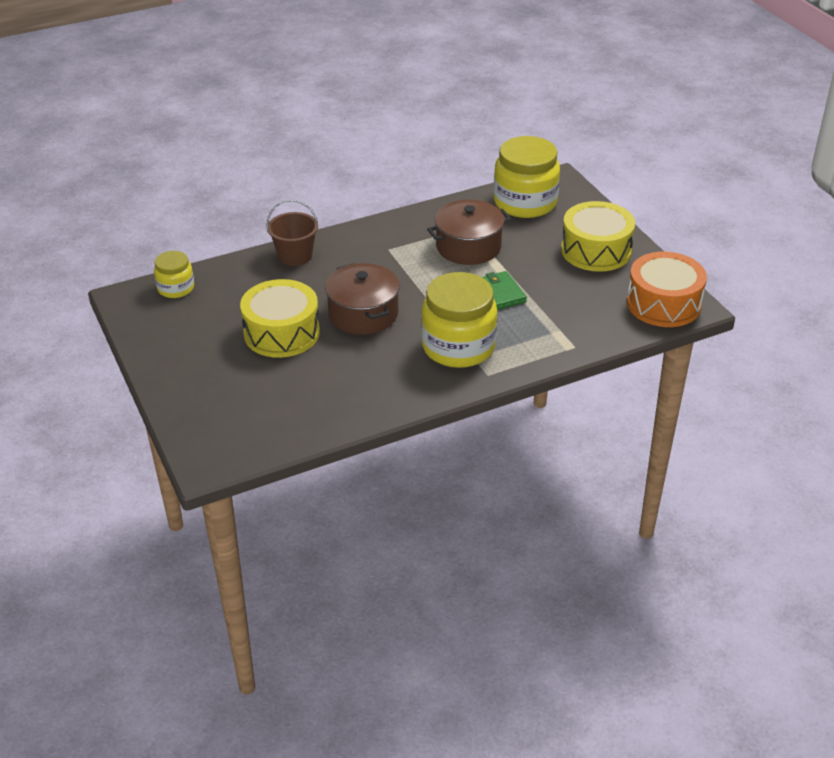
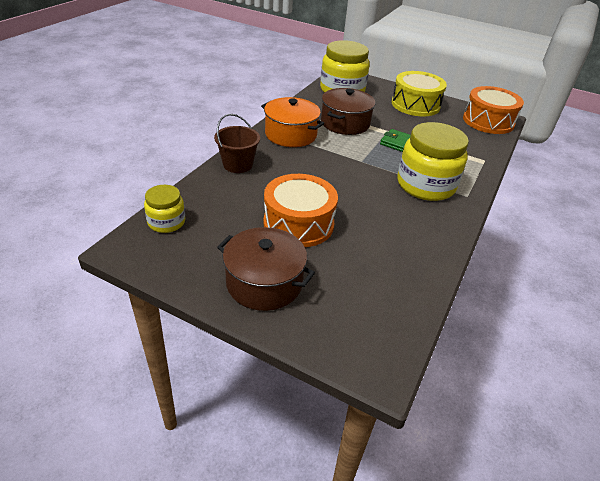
camera: 40 degrees left, 0 degrees up
yellow drum [240,279,320,358] -> orange drum [263,174,338,247]
brown pot [325,263,400,335] -> brown pot moved to [217,227,315,311]
none -> orange pot [261,97,324,147]

